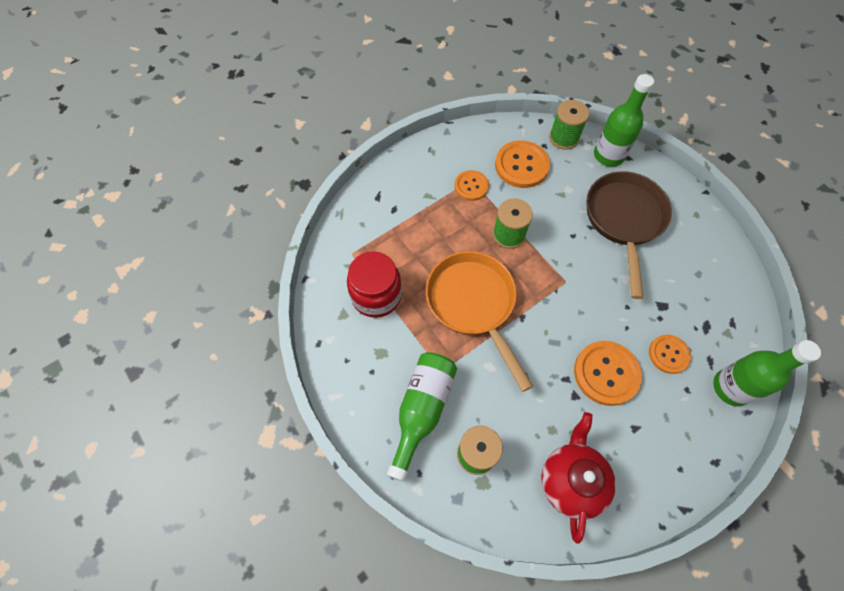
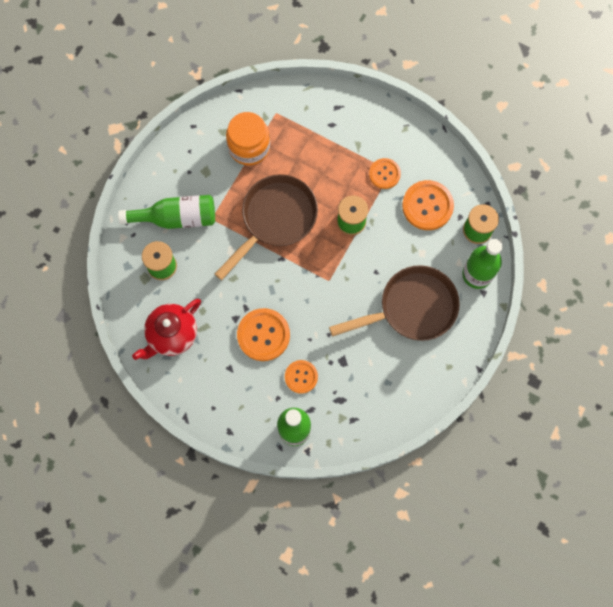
camera: 65 degrees right, 10 degrees up
red jar [347,251,402,318] -> orange jar [226,112,270,166]
orange pan [426,251,533,392] -> brown pan [215,174,318,280]
red teapot [541,412,616,544] -> red teapot turned 150 degrees clockwise [132,299,201,360]

